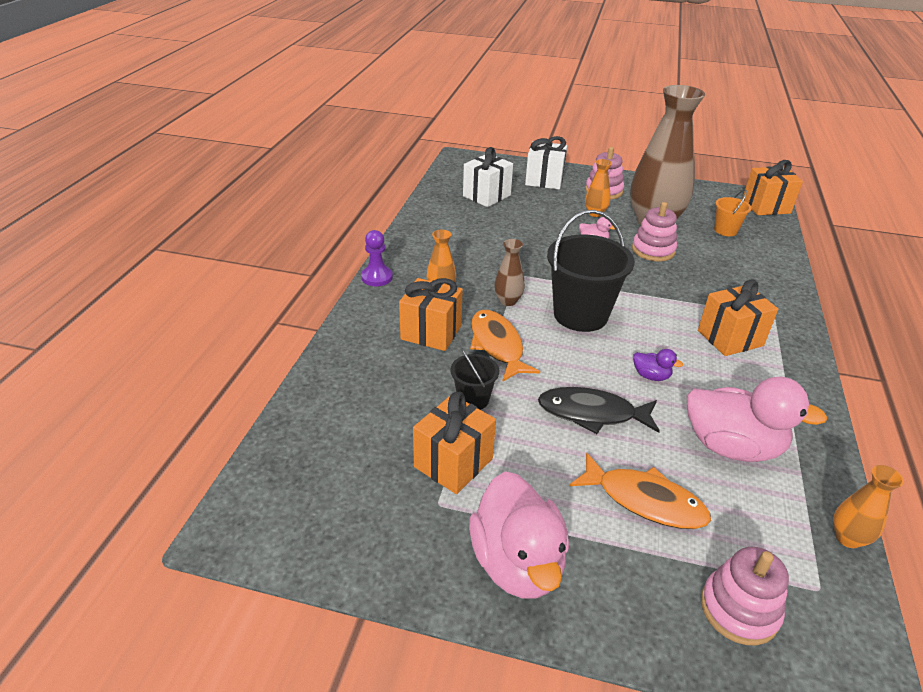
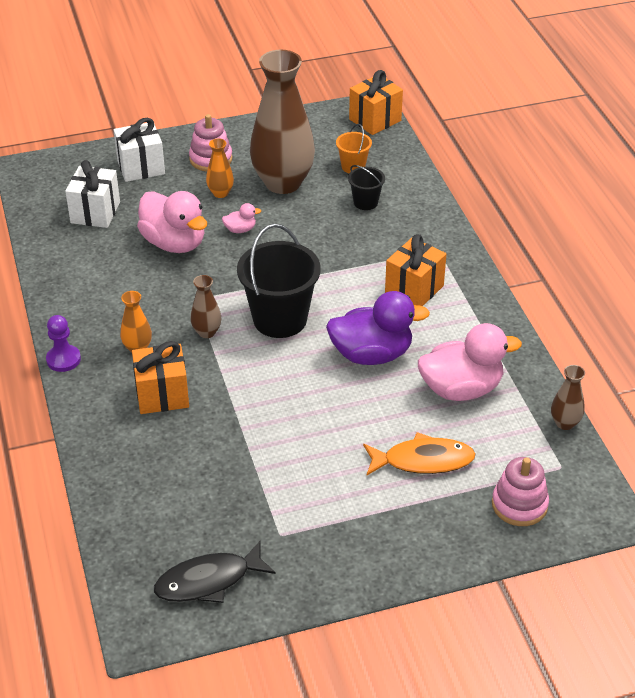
camera: 30 degrees left, 5 degrees up
orange gift [413,392,496,494] -> none
black bucket [450,348,499,410] -> black bucket moved to [348,165,385,210]
pink duck [469,471,569,599] -> pink duck moved to [137,191,207,253]
orange fish [470,310,540,382] -> none
black fish [538,387,660,434] -> black fish moved to [154,541,276,603]
pink stacking toy [632,202,677,262] -> none
purple duck [633,349,683,381] -> purple duck [326,291,430,365], size x2.29
orange vase [833,465,904,548] -> brown vase [551,365,585,430]

